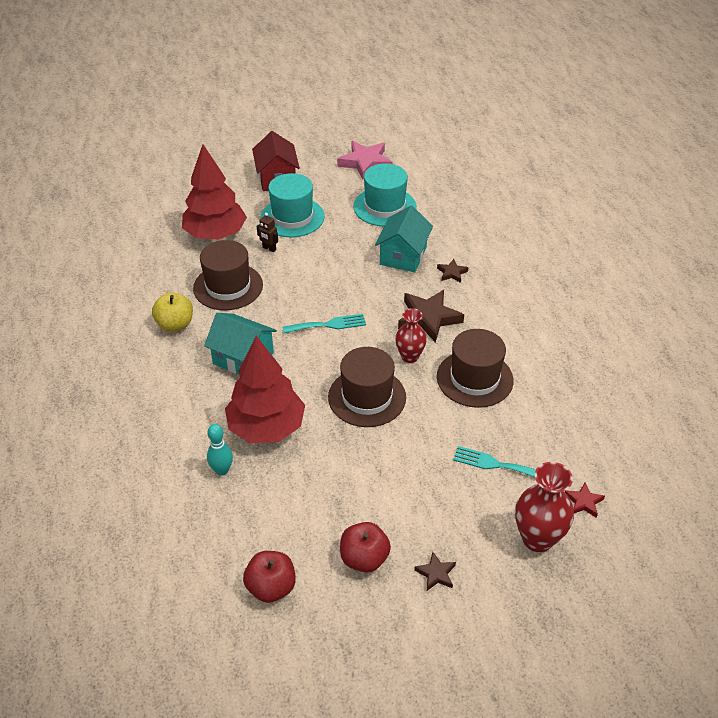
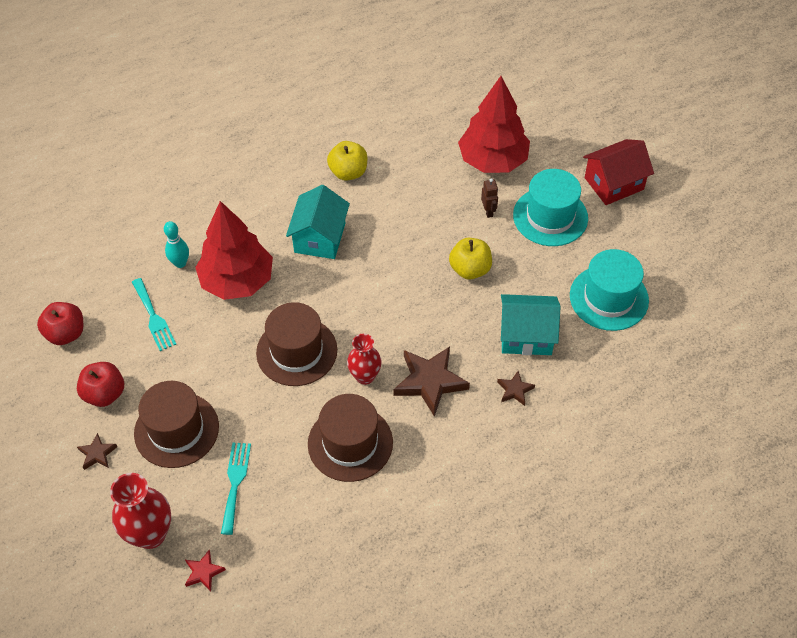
camera: 75 degrees right, 10 degrees up
brown hat [193,240,263,310] -> brown hat moved to [134,381,219,468]
brown robot [257,213,278,252] -> brown robot turned 150 degrees clockwise [481,178,498,218]
turquoise fork [283,314,366,333] -> turquoise fork moved to [132,278,176,351]
pink star [337,141,393,180] -> none
none -> yellow apple [449,238,492,280]

